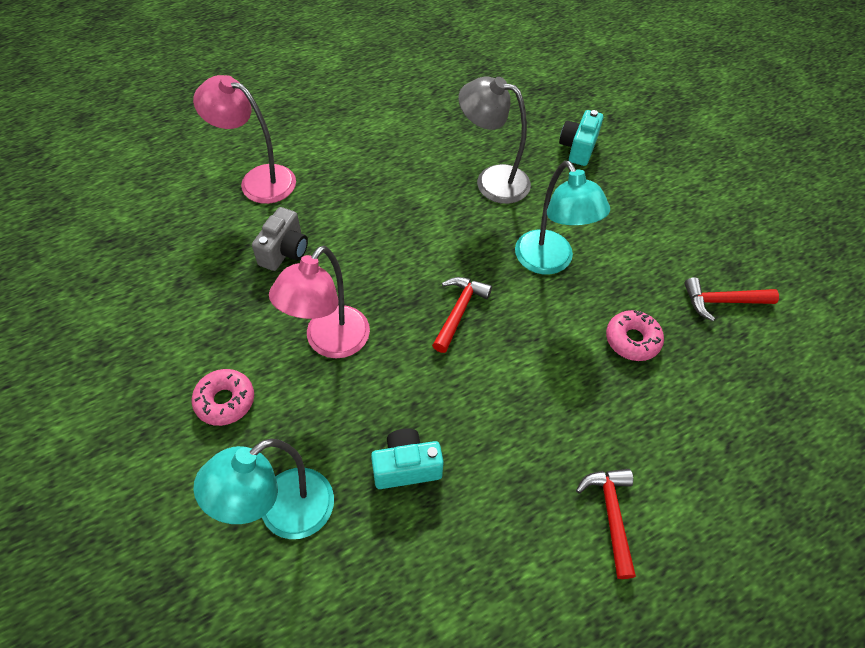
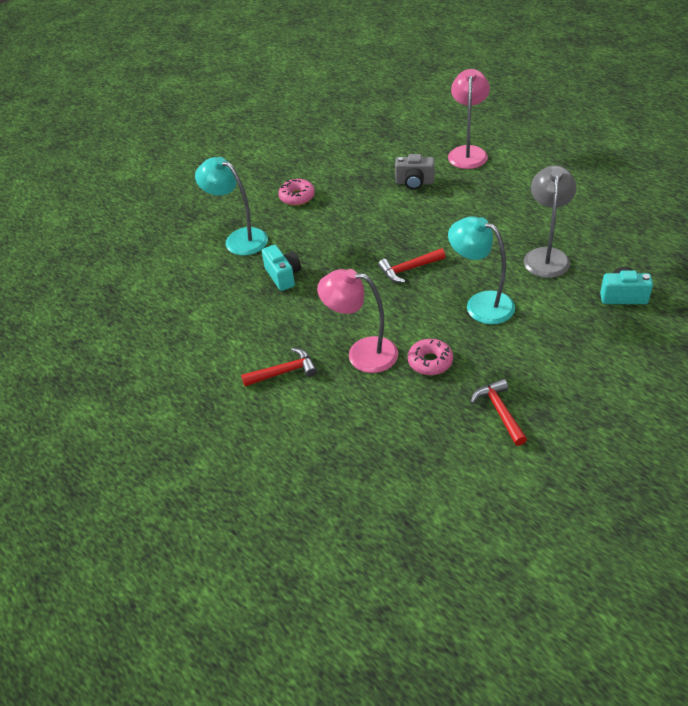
camera: 80 degrees right, 10 degrees down
pink lamp [269,246,370,358] -> pink lamp moved to [317,269,398,373]
red hammer [432,277,492,353] -> red hammer turned 150 degrees clockwise [378,248,446,283]
turquoise lamp [515,161,610,274] -> turquoise lamp turned 75 degrees clockwise [448,216,515,325]

